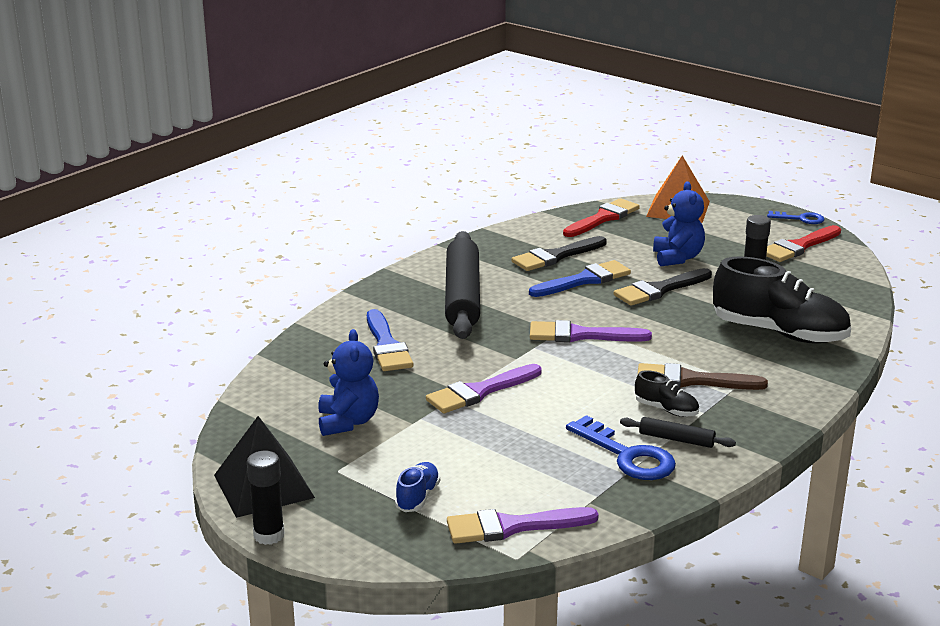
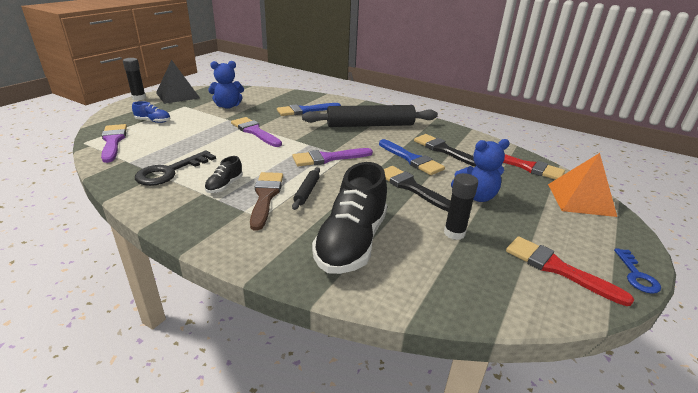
camera: 80 degrees right, 5 degrees up
purple brush [530,320,652,342] -> purple brush turned 105 degrees counterclockwise [292,148,373,167]
blue key [566,415,676,480] -> black key [135,150,216,186]
black rolling pin [620,417,736,448] -> black rolling pin moved to [292,167,320,210]

